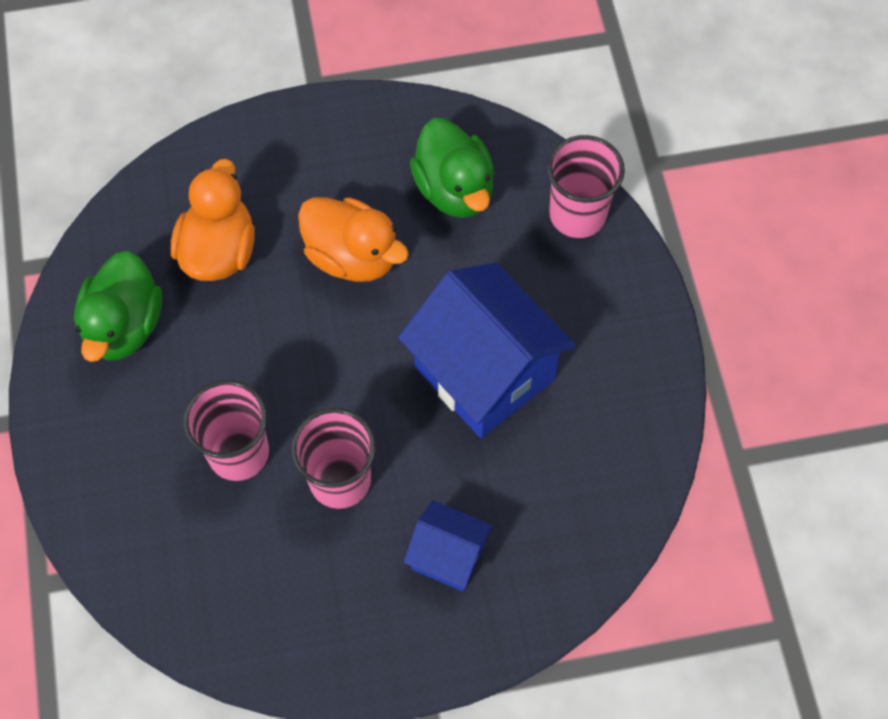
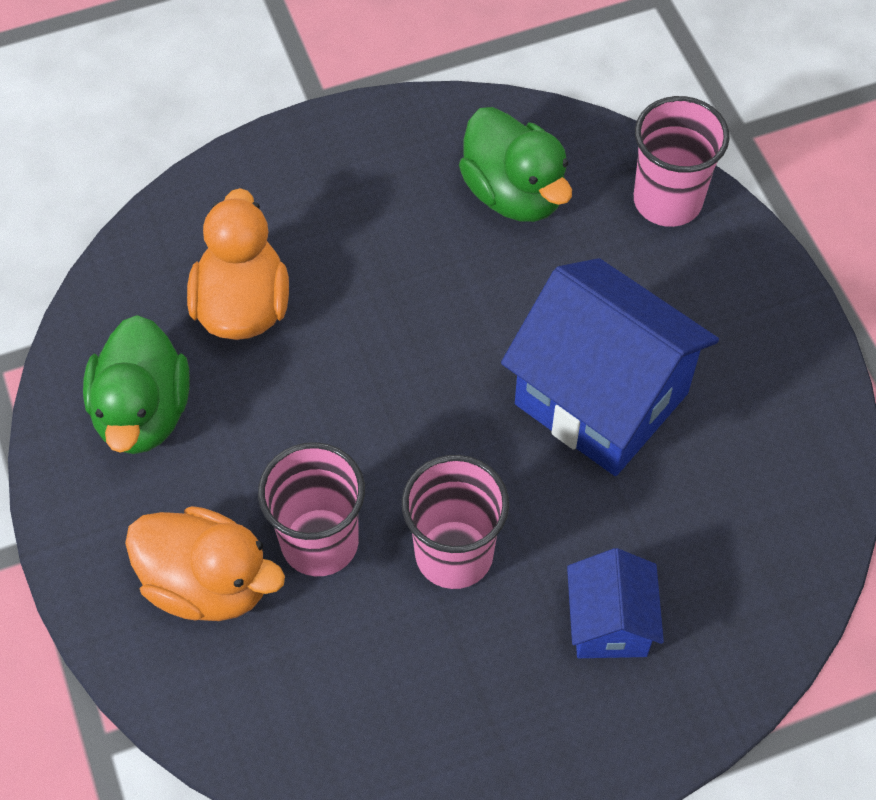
camera: 10 degrees left, 5 degrees down
orange duck [298,197,409,282] -> orange duck moved to [125,506,285,621]
blue house [404,500,493,592] -> blue house turned 75 degrees clockwise [567,548,664,658]

